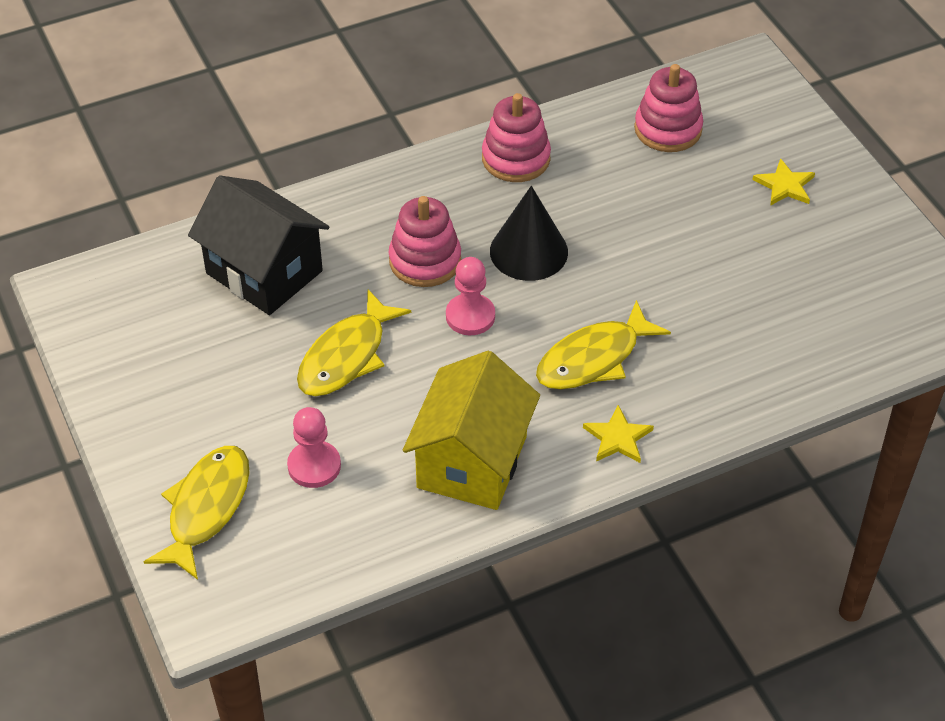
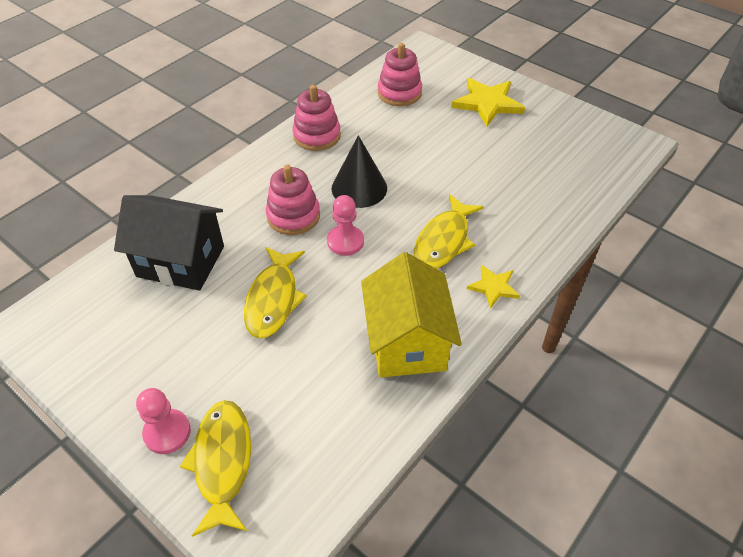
camera: 25 degrees left, 0 degrees up
pink pawn [287,407,341,488] -> pink pawn moved to [136,388,191,454]
yellow star [753,158,815,206] -> yellow star [451,78,525,126], size x1.76

